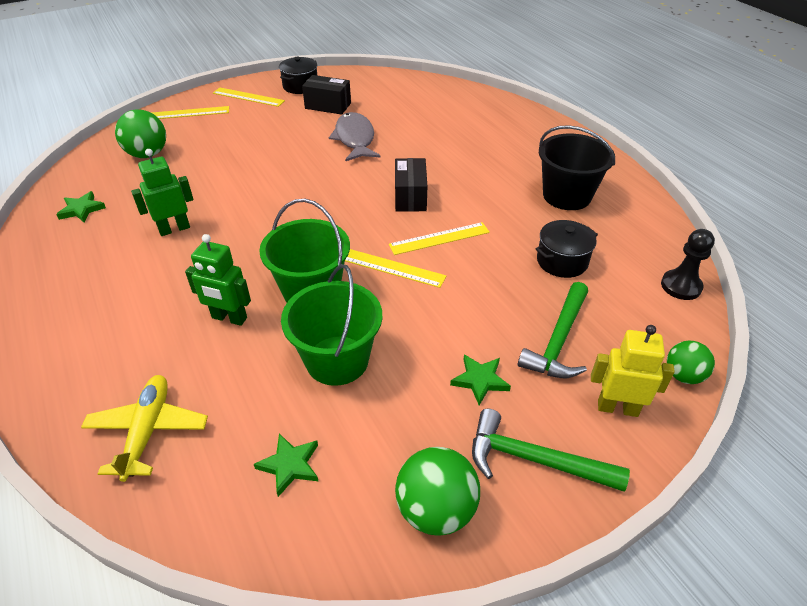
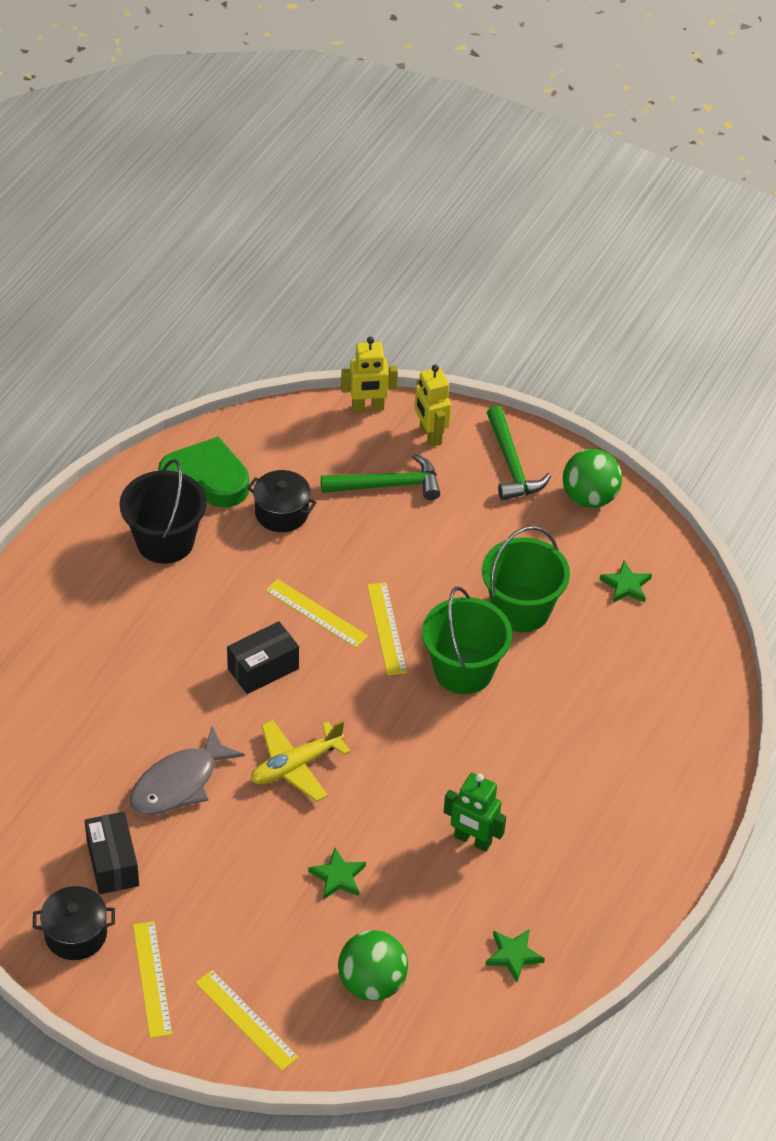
camera: 125 degrees left, 5 degrees up
yellow plane [81,375,208,482] -> yellow plane moved to [250,720,351,802]
green robot [185,234,251,326] -> none
green star [450,355,511,405] -> green star moved to [308,848,366,900]
black pawn [661,229,715,300] -> none
green ball [667,341,715,384] -> yellow robot [341,337,398,412]
none -> green heart [158,436,249,508]

